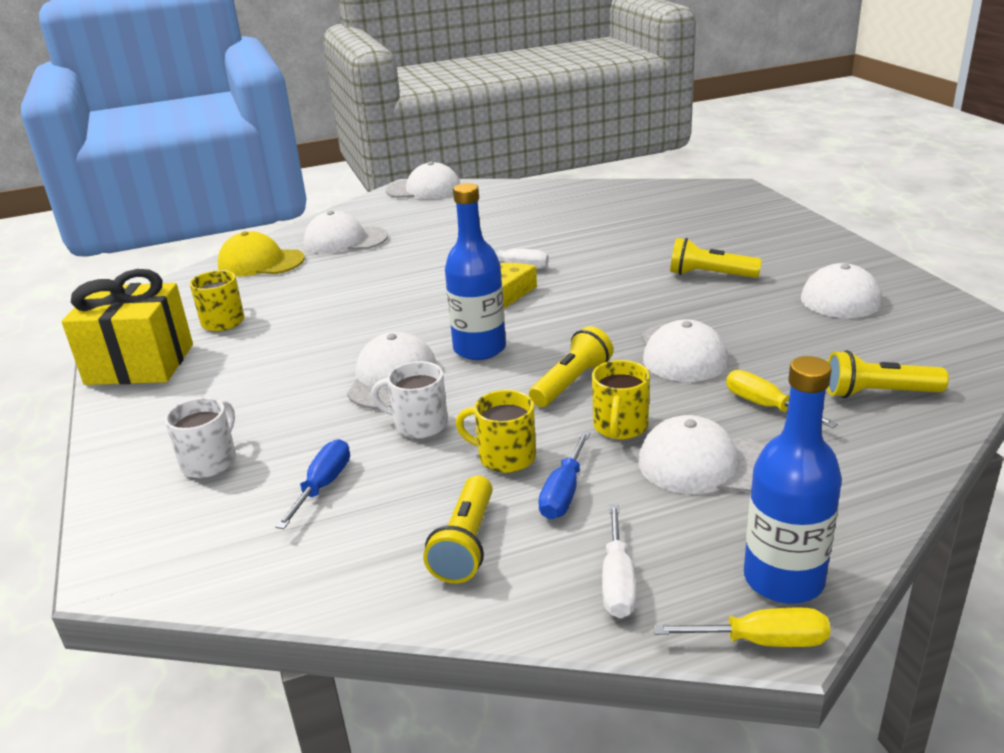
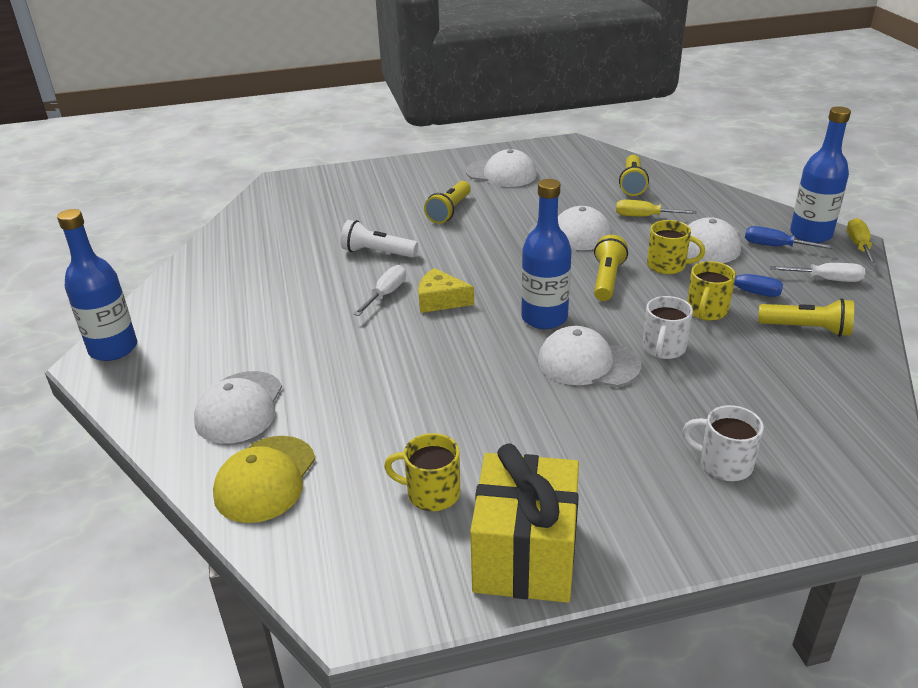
camera: 85 degrees left, 5 degrees up
blue screwdriver [276,439,350,529] -> blue screwdriver moved to [745,226,834,249]
white cap [386,162,460,199] -> blue bottle [57,209,137,361]
yellow flashlight [529,326,613,407] -> yellow flashlight turned 60 degrees clockwise [594,235,628,301]
yellow screwdriver [726,370,838,428] -> yellow screwdriver turned 45 degrees clockwise [616,199,697,217]
none -> white flashlight [340,220,418,258]

